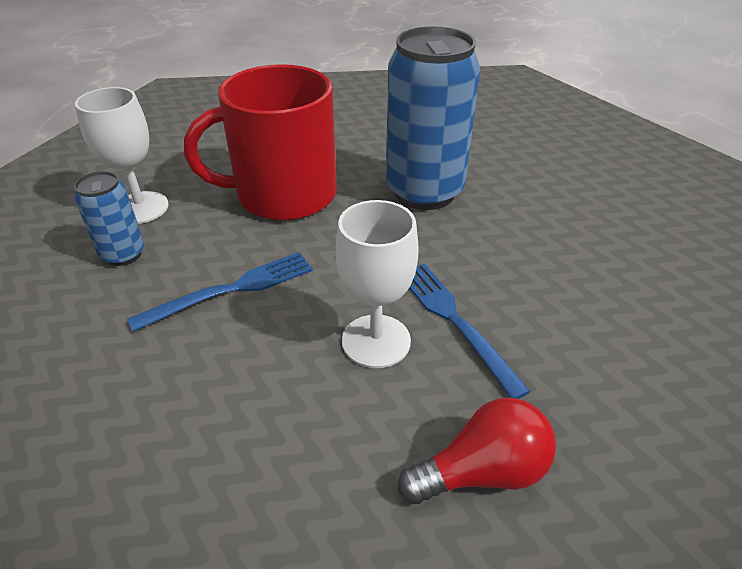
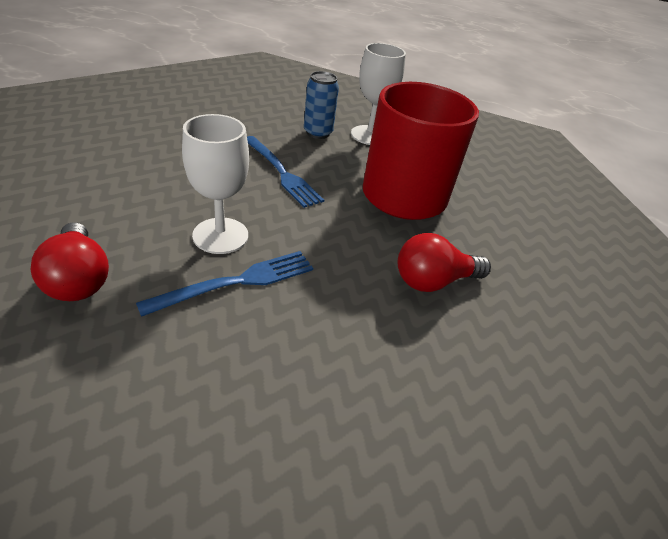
camera: 80 degrees right, 0 degrees up
blue can [386,26,480,210] -> red light bulb [398,233,491,292]

